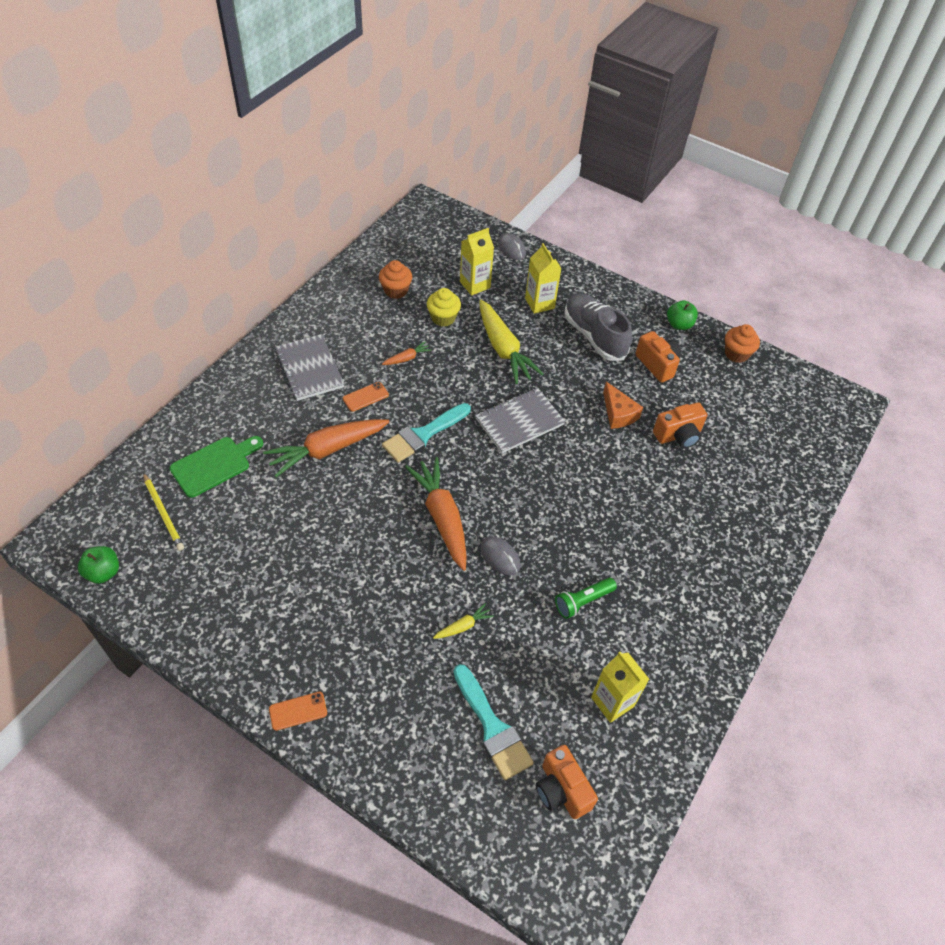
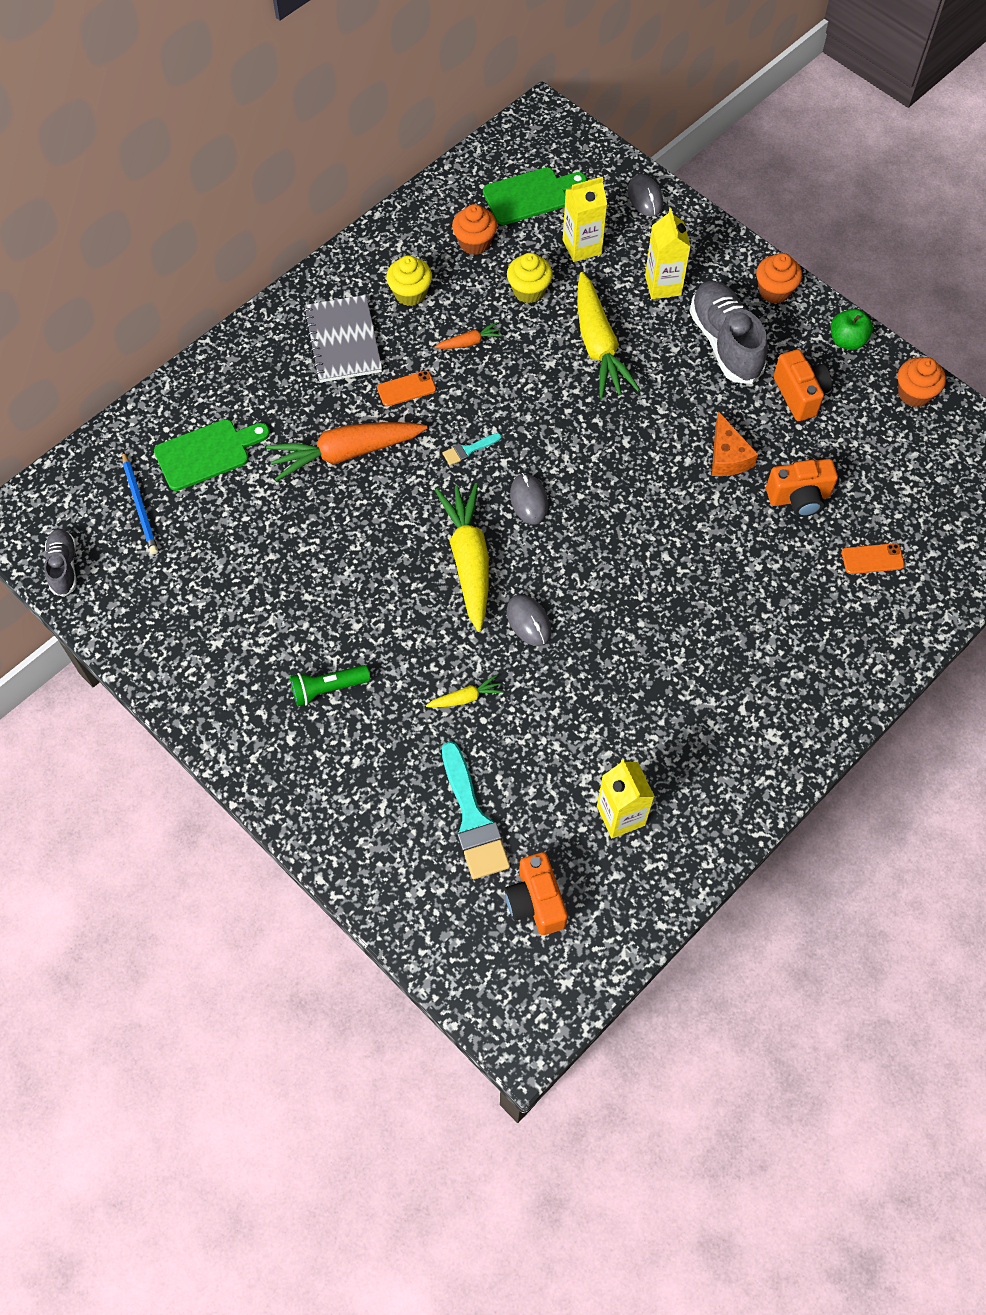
camera: 15 degrees right, 10 degrees up
green apple [78,546,119,584] -> grey shoe [44,529,77,597]
yellow pencil [143,473,184,551] -> blue pencil [122,452,158,555]
orange phone [269,692,327,731] -> orange phone moved to [842,543,905,574]
turquoise brush [382,403,471,463] -> turquoise brush [442,433,502,466], size x0.48
orange carrot [405,457,467,571] -> yellow carrot [435,483,489,632]
grey notebook [475,388,566,453] -> none
green flashlight [555,578,617,619] -> green flashlight moved to [290,665,370,706]
none -> yellow cupcake [386,255,432,306]
none -> green cutting board [483,167,587,225]
none -> grey mouse [510,473,548,525]
none -> orange cupcake [756,253,802,304]

